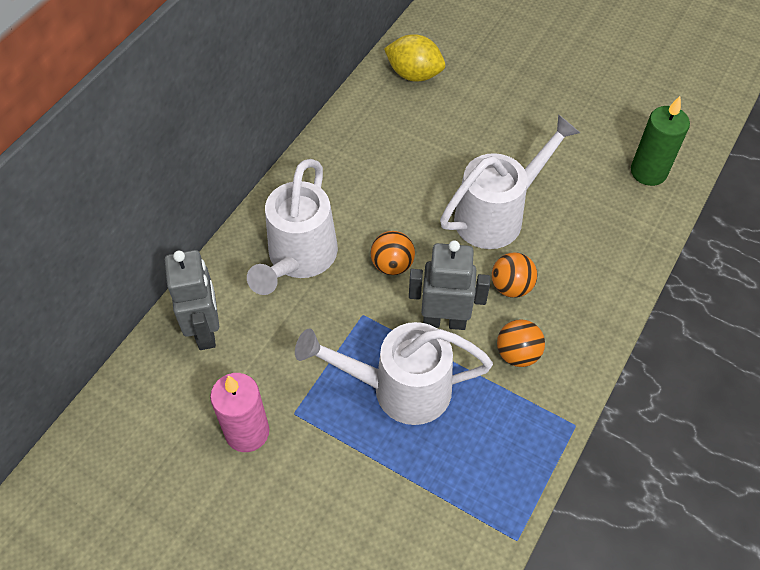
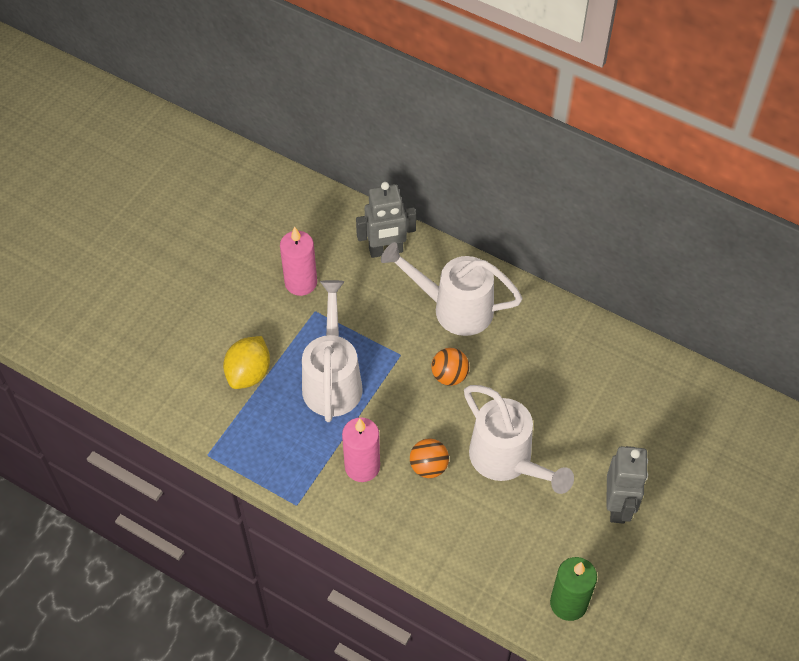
camera: 90 degrees right, 0 degrees up
yellow lemon [384,34,445,82] -> yellow lemon moved to [223,336,270,389]
grey robot [409,240,490,330] -> grey robot moved to [606,446,648,524]
orange ball [497,319,545,367] -> pink candle [342,417,380,482]

